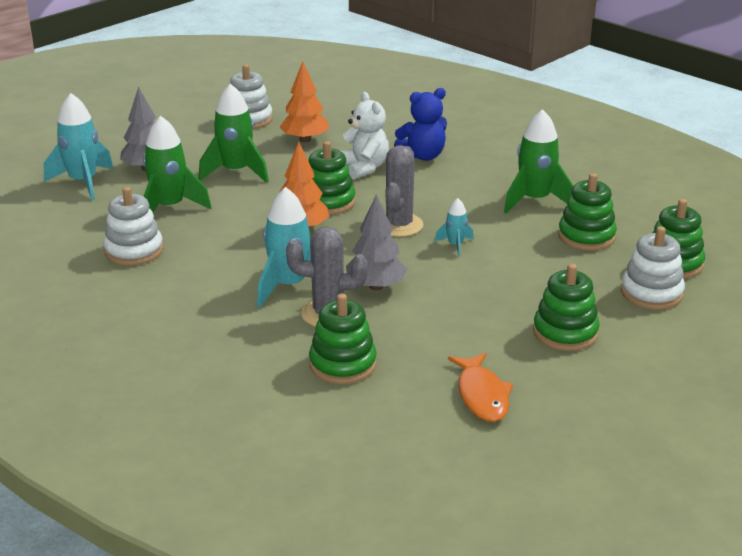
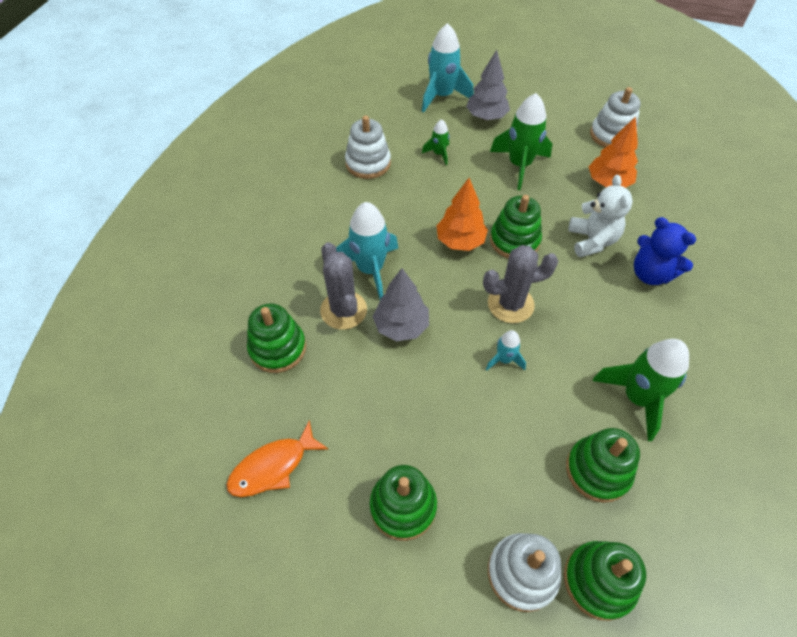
camera: 65 degrees right, 25 degrees up
green rocket [143,116,212,212] -> green rocket [422,119,449,165], size x0.51
white teddy bear [339,92,389,180] -> white teddy bear turned 45 degrees counterclockwise [568,175,633,257]

